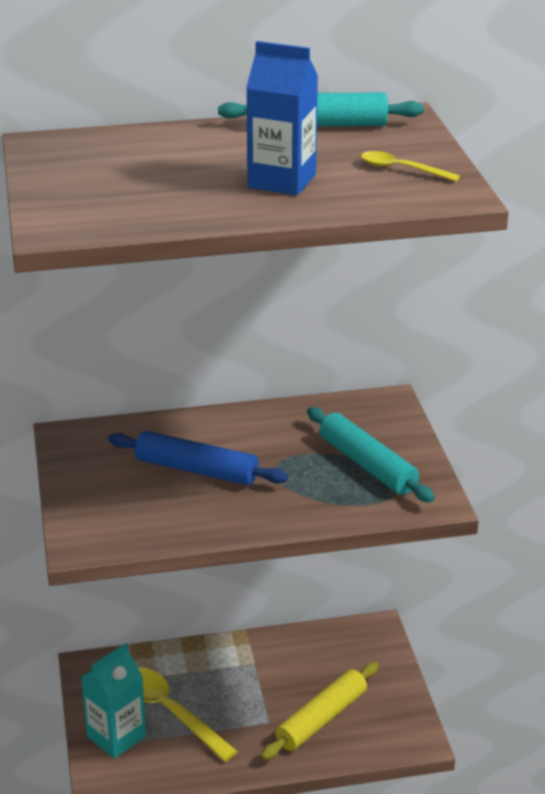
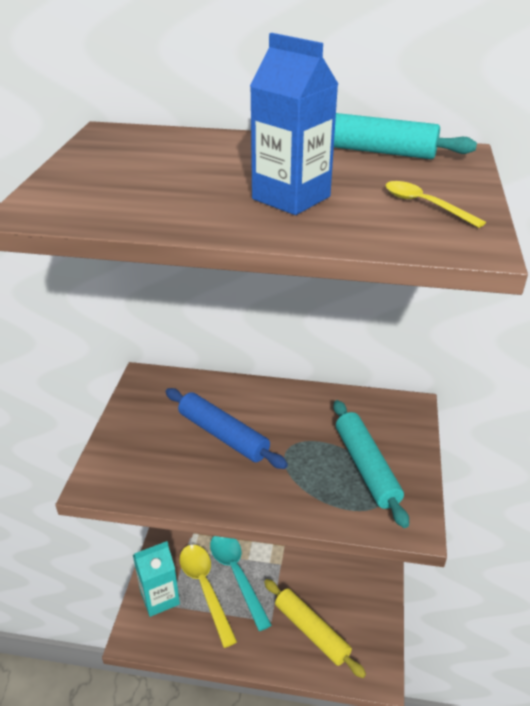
camera: 20 degrees right, 5 degrees up
yellow rolling pin [261,662,379,760] -> yellow rolling pin turned 75 degrees clockwise [264,579,366,678]
none -> turquoise spoon [210,536,272,631]

